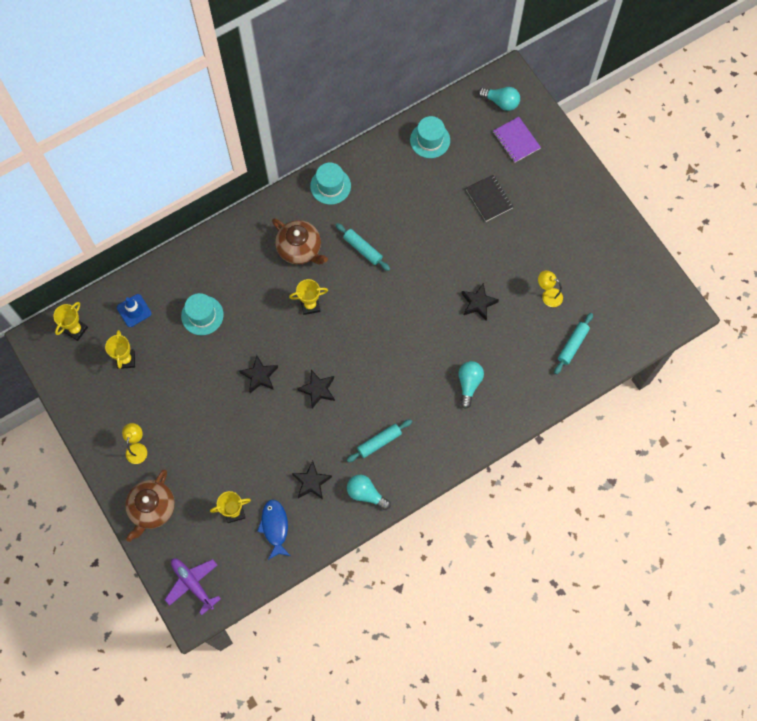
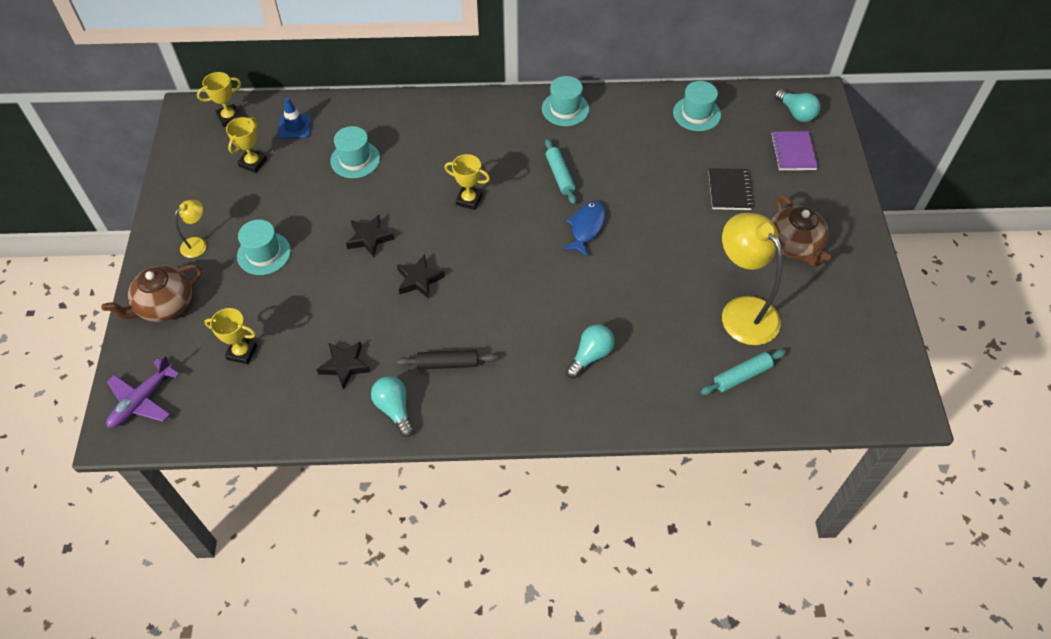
camera: 30 degrees right, 15 degrees down
purple plane [165,558,221,615] -> purple plane turned 135 degrees counterclockwise [106,355,180,428]
blue fish [257,499,290,560] -> blue fish moved to [562,201,606,257]
brown teapot [272,218,328,265] -> brown teapot moved to [771,195,831,267]
turquoise rolling pin [347,419,412,462] -> black rolling pin [397,350,498,370]
black star [461,283,499,321] -> none
yellow lamp [538,270,563,307] -> yellow lamp [722,212,783,345], size x2.13
none -> turquoise hat [237,220,291,275]

